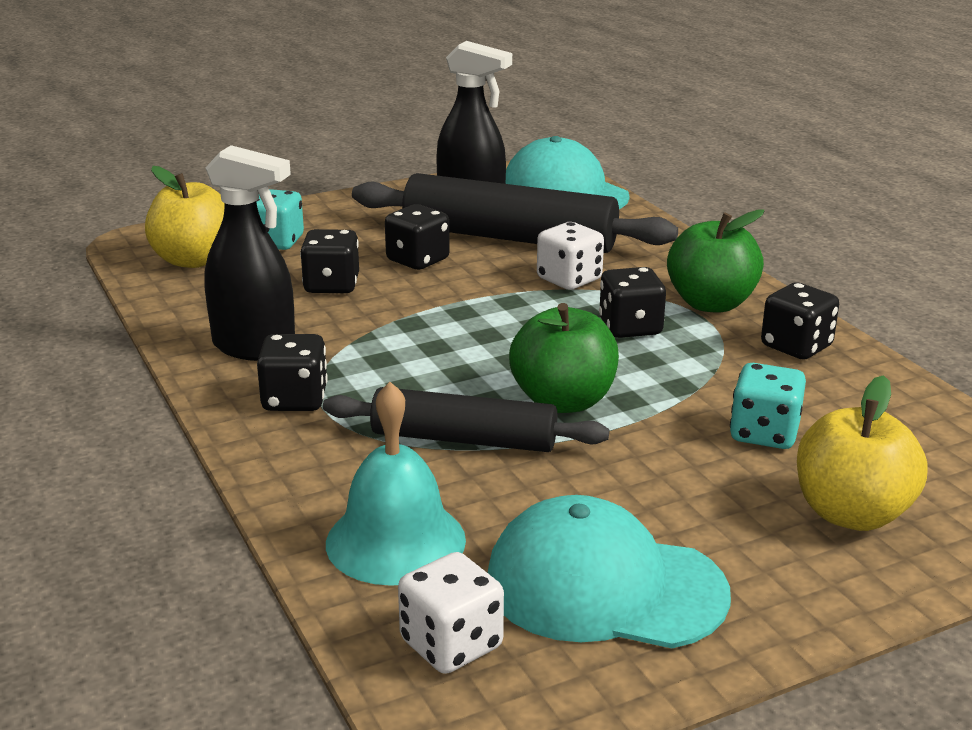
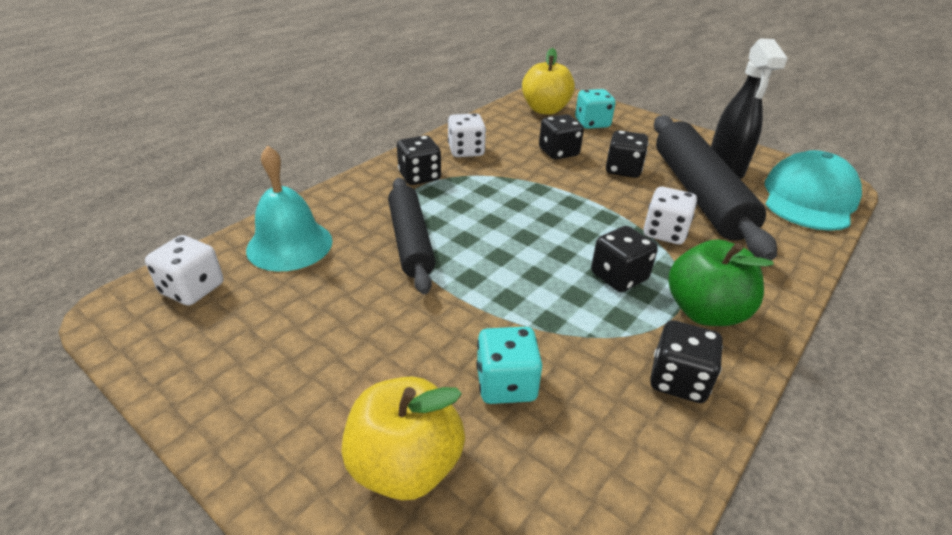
camera: 65 degrees right, 10 degrees up
black spray bottle [204,145,295,361] -> white dice [448,113,486,157]
turquoise cap [488,495,731,648] -> none
green apple [509,303,619,413] -> none

